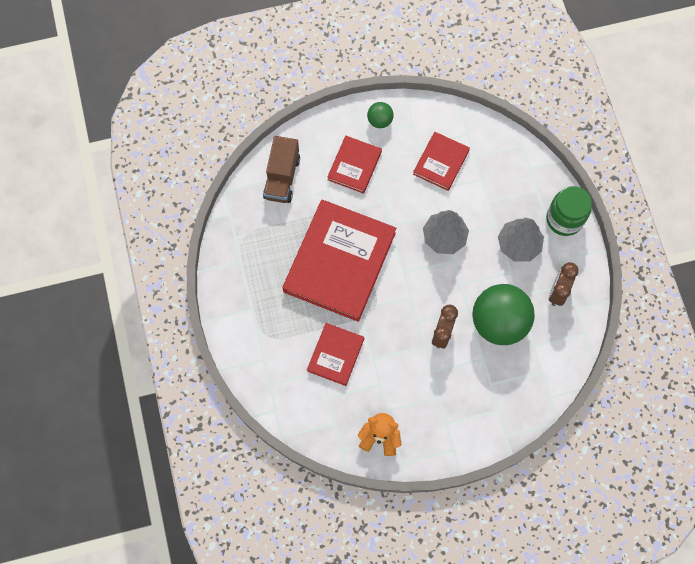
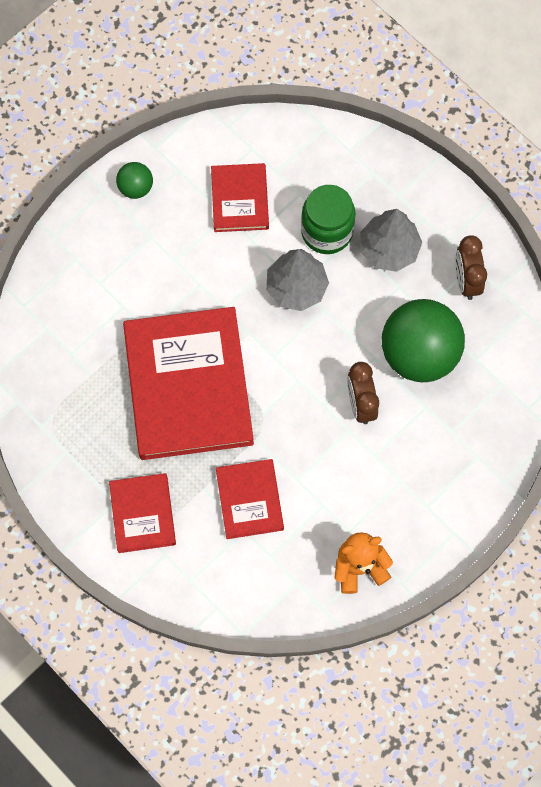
camera: 30 degrees left, 0 degrees up
brown truck [263,136,300,203] -> none
red book [327,135,382,194] -> red book moved to [109,473,176,553]
green jar [546,186,592,236] -> green jar moved to [301,185,355,254]

